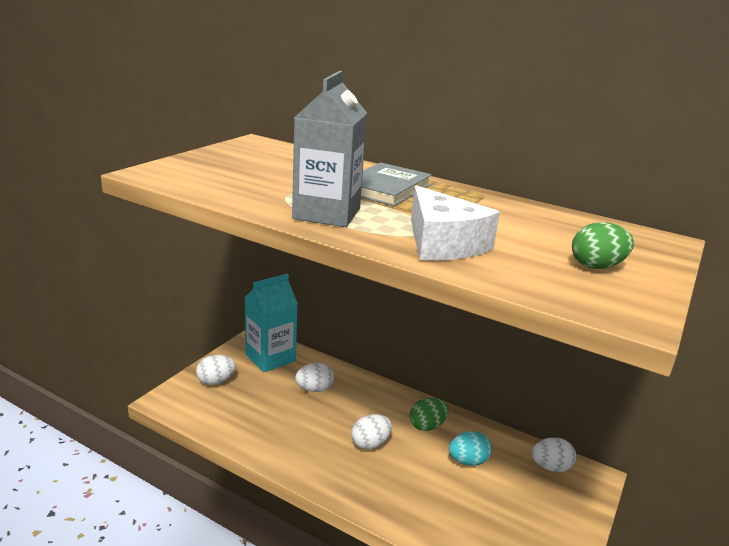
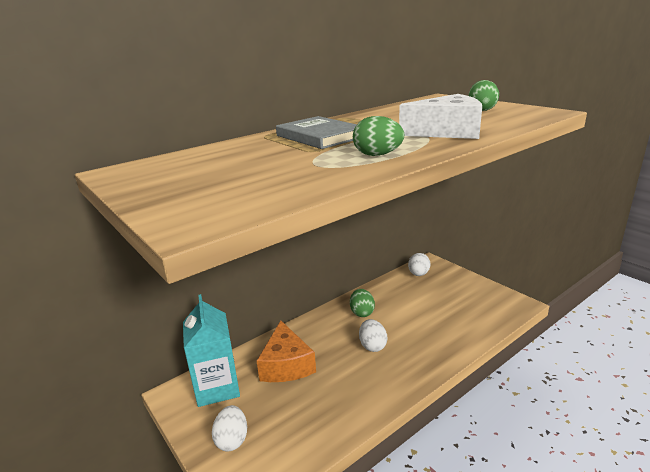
camera: 65 degrees left, 0 degrees up
grey carton [292,71,367,227] -> green egg [353,116,404,156]
white egg [295,362,334,392] -> orange cheese [257,321,316,382]
turquoise egg [449,431,492,466] -> none

